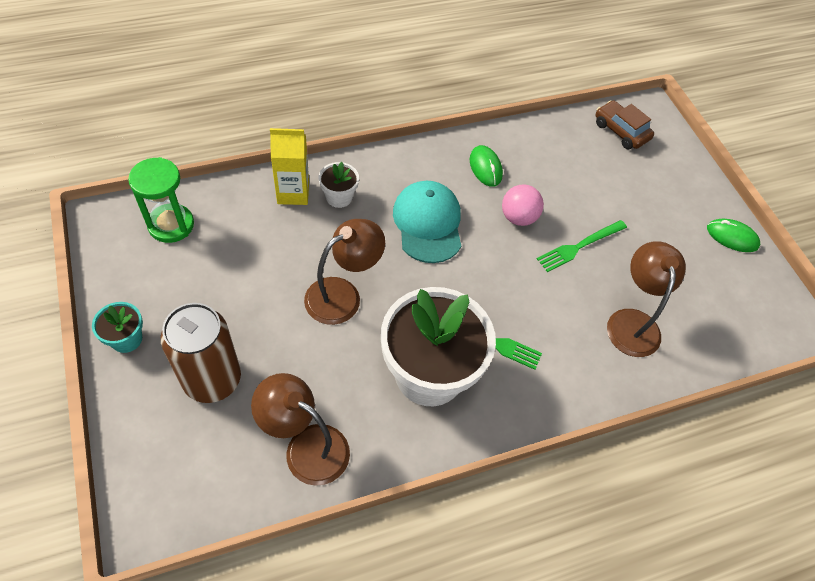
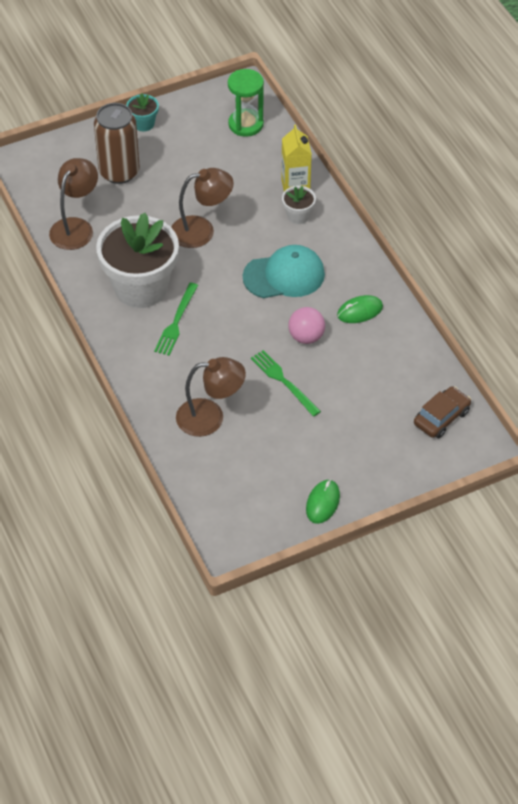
camera: 90 degrees right, 5 degrees down
brown lamp [304,219,385,325] -> brown lamp turned 60 degrees counterclockwise [171,168,233,248]

